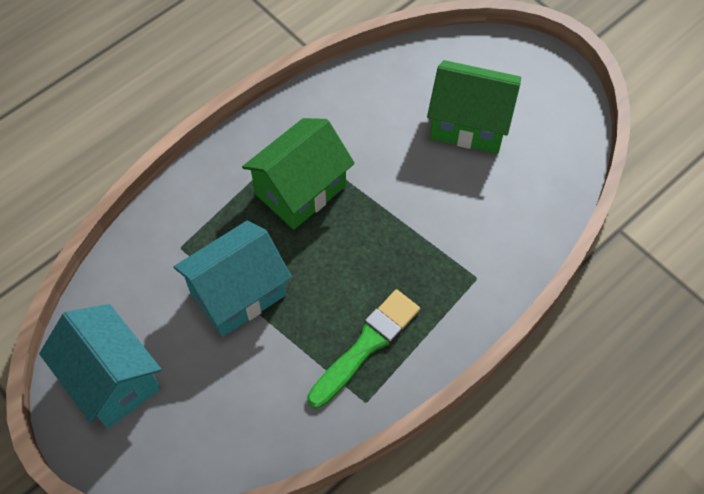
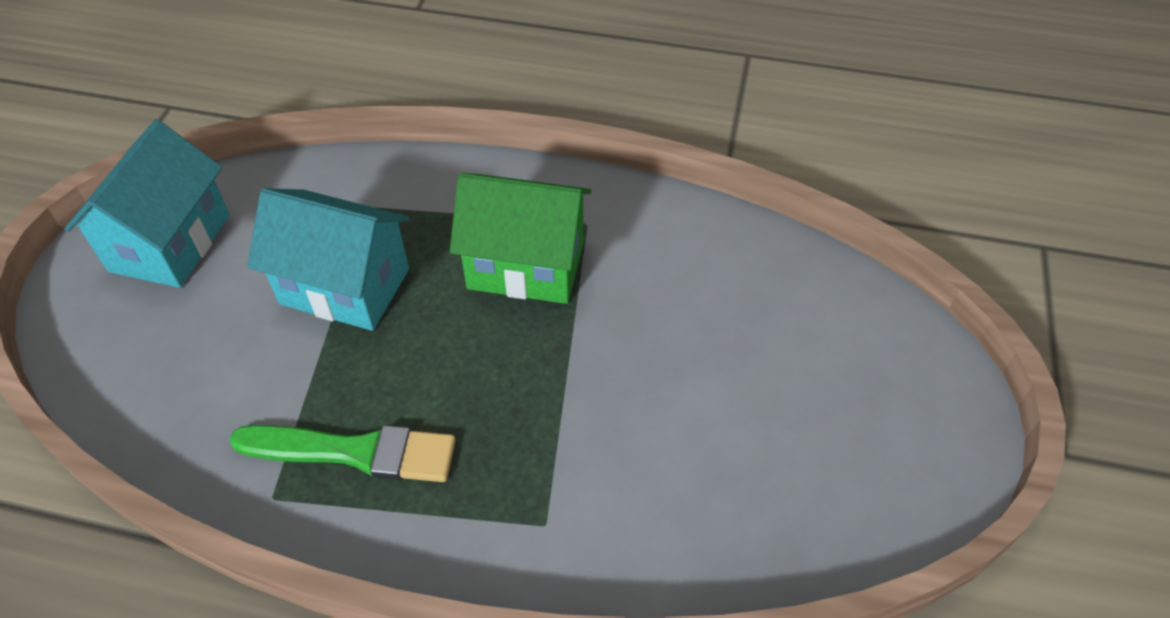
camera: 55 degrees right, 10 degrees down
green house [427,60,521,154] -> none

